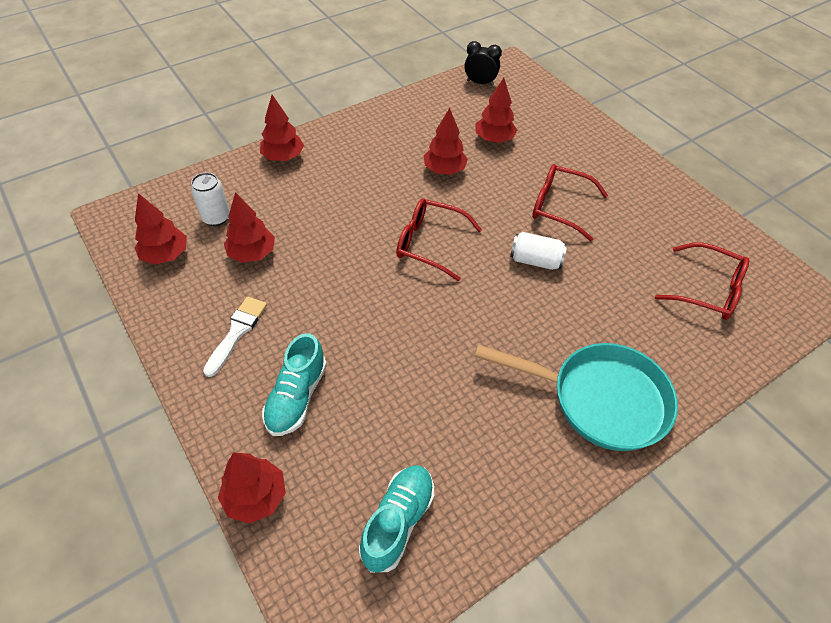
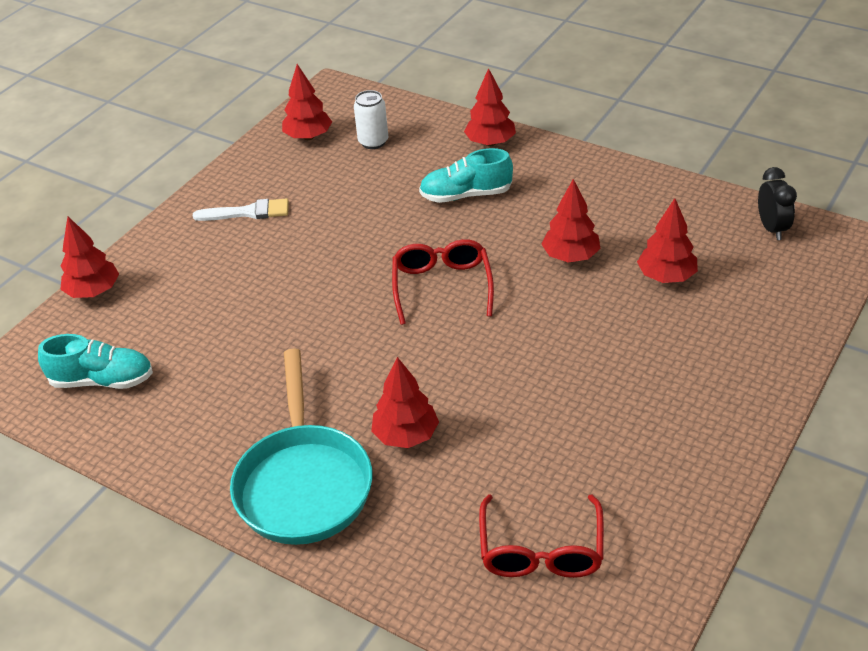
camera: 70 degrees right, 10 degrees down
red tree [224,192,275,263] -> red tree moved to [371,357,439,448]
turquoise shoe [262,333,327,436] -> turquoise shoe moved to [419,148,513,203]
white can [510,232,567,270] -> none
red glasses [532,164,608,241] -> none

